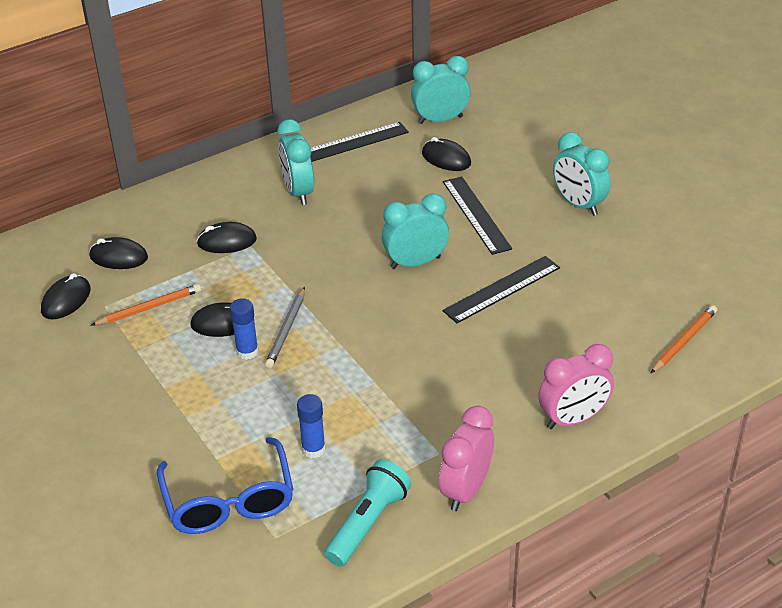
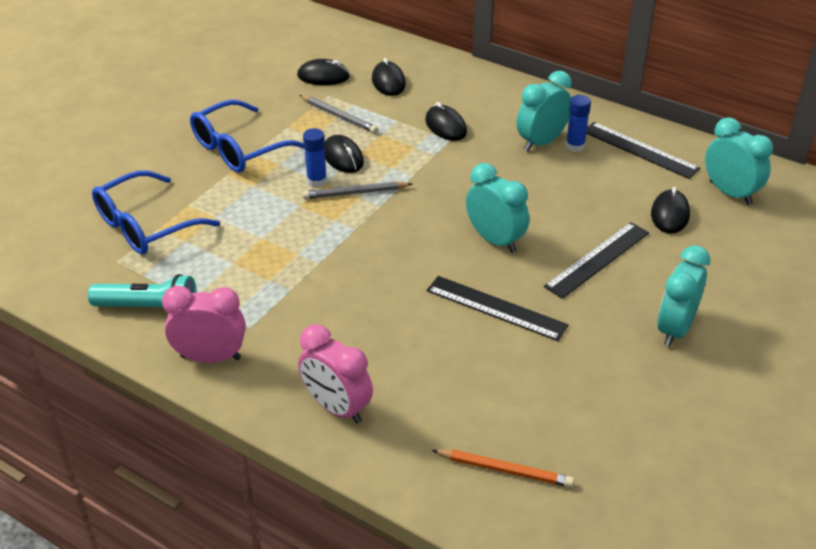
camera: 65 degrees right, 0 degrees up
orange pencil [91,284,201,325] -> grey pencil [299,95,378,133]
blue glue stick [297,394,326,458] -> blue glue stick moved to [566,95,591,152]
none -> blue glasses [190,100,305,173]

